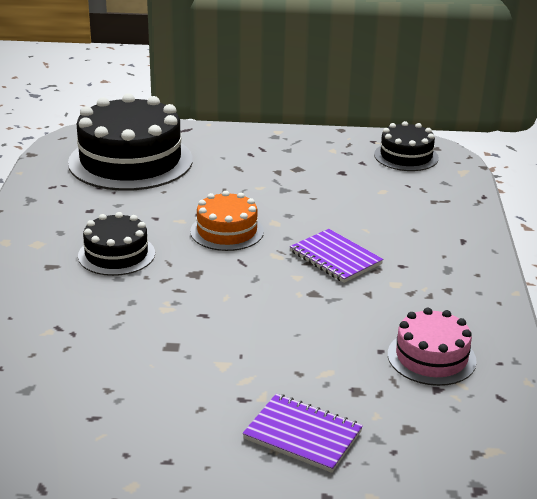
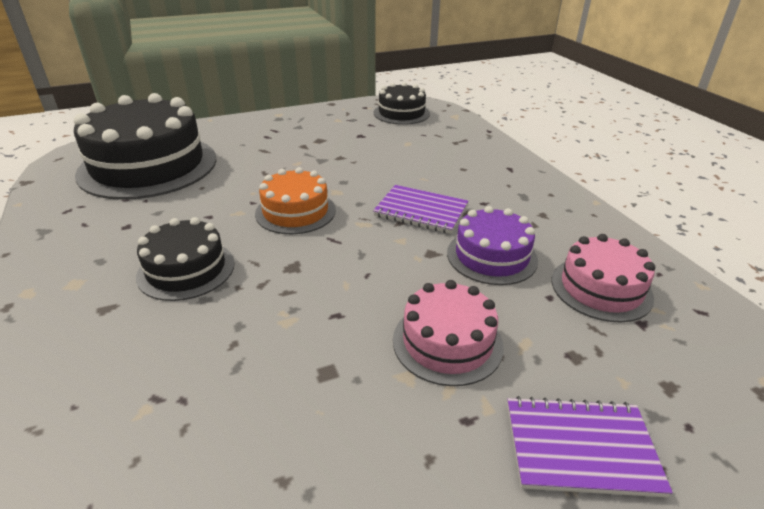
camera: 25 degrees left, 5 degrees up
none -> pink cake [393,280,504,386]
none -> purple cake [447,206,538,285]

